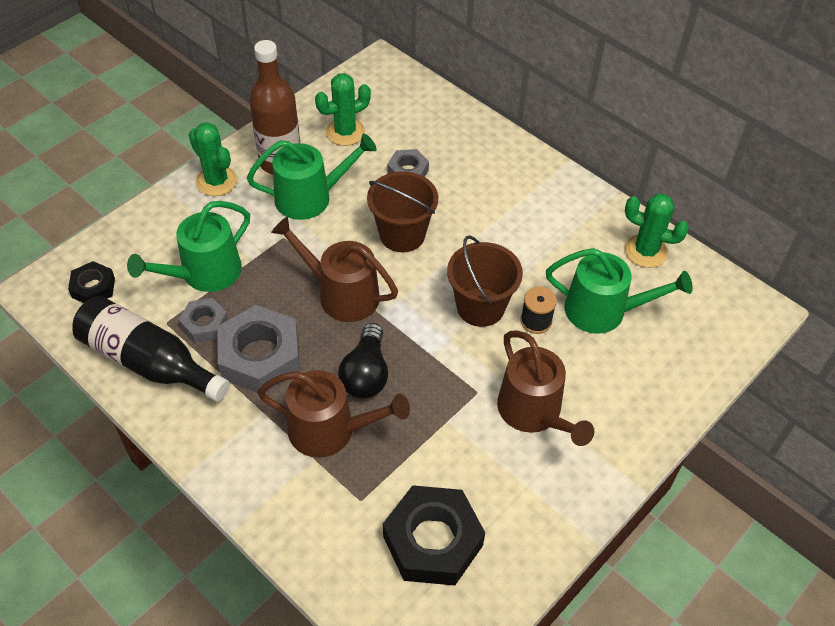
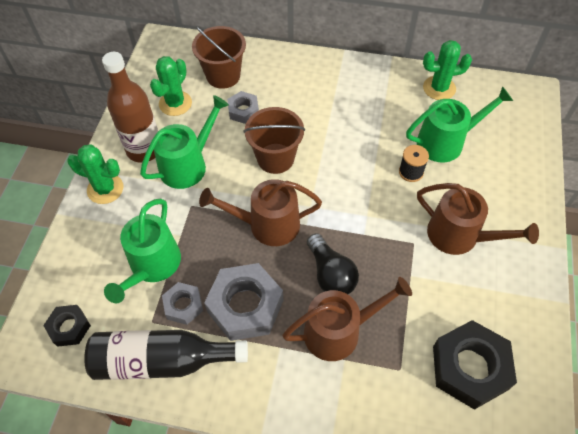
camera: 30 degrees left, 5 degrees up
brown bucket [447,236,523,327] -> brown bucket moved to [192,26,246,89]

